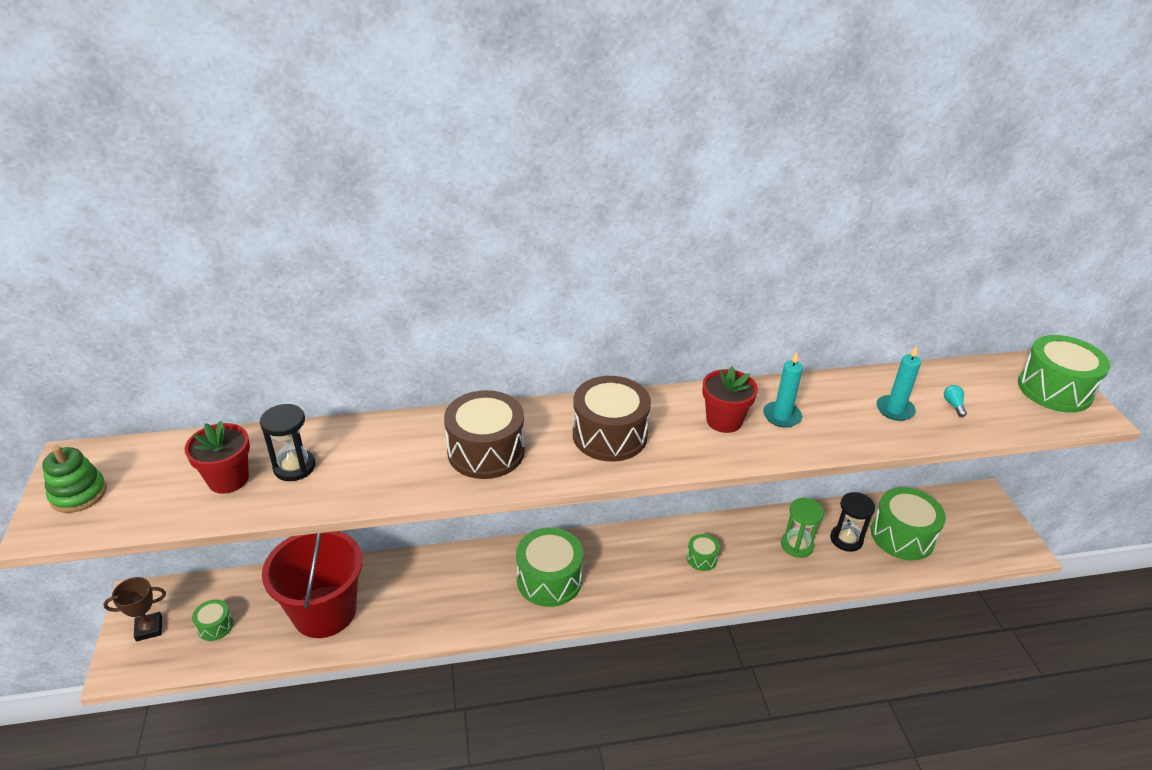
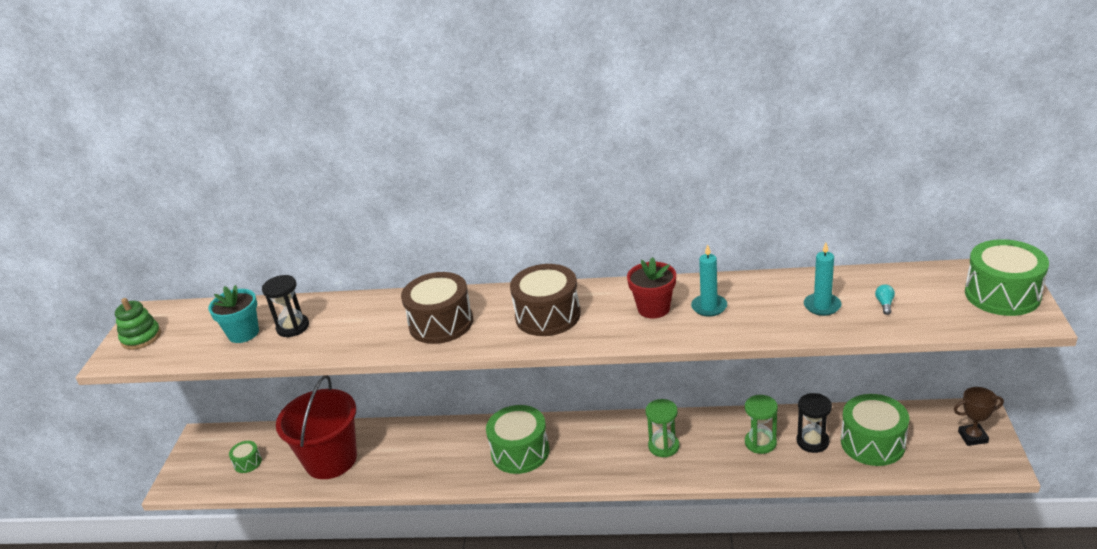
camera: 20 degrees right, 5 degrees down
brown trophy [103,577,166,641] -> brown trophy moved to [954,387,1004,446]
red flower pot [185,421,250,494] -> turquoise flower pot [208,285,259,343]
green drum [687,534,720,571] -> green hourglass [645,399,679,457]

